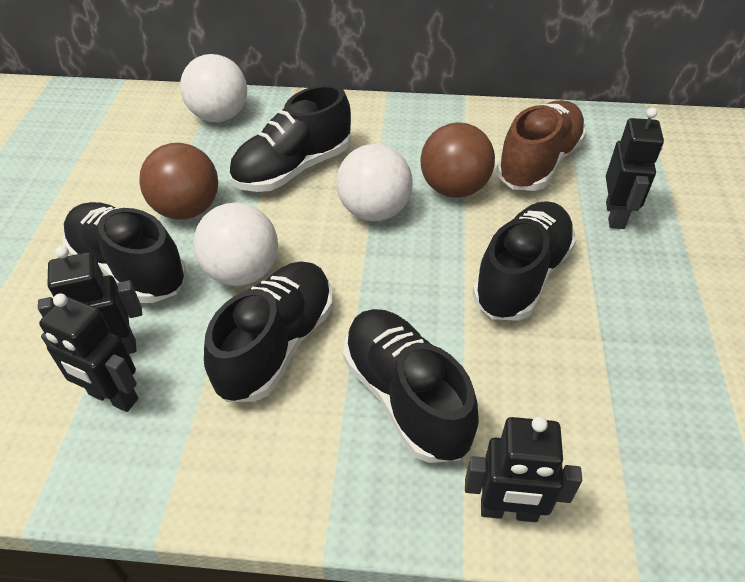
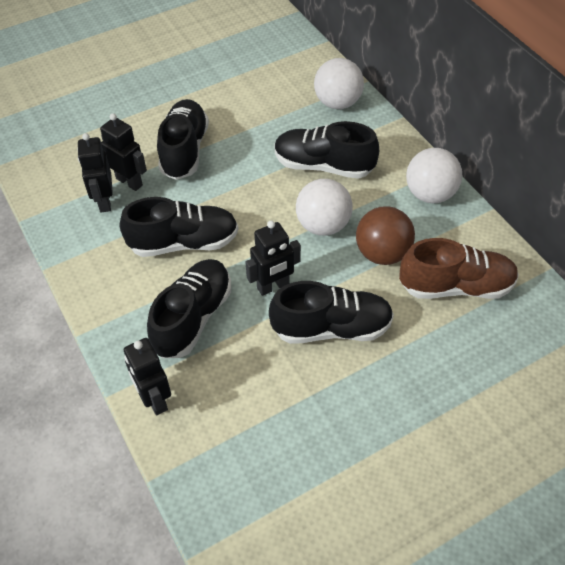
camera: 55 degrees right, 5 degrees up
brown ball [139,143,218,219] -> none
white ball [193,203,278,286] -> white ball moved to [406,148,462,203]
black robot [606,108,664,229] -> black robot moved to [245,221,301,296]

